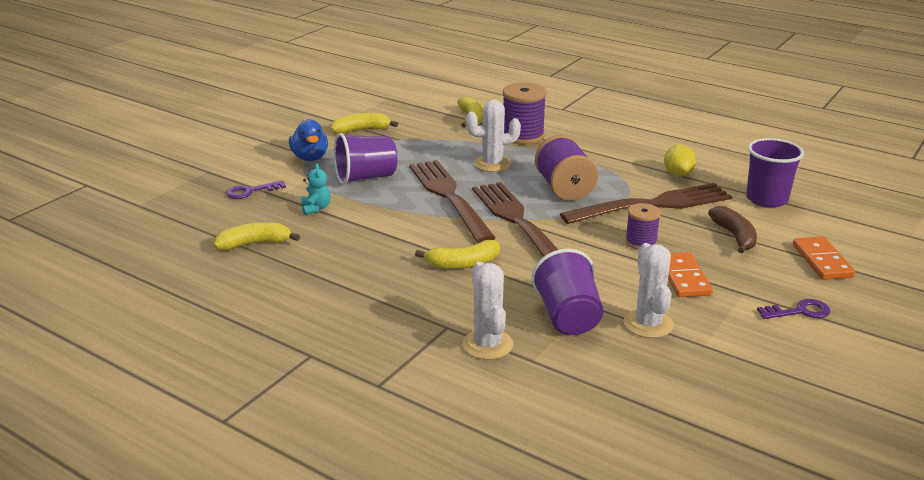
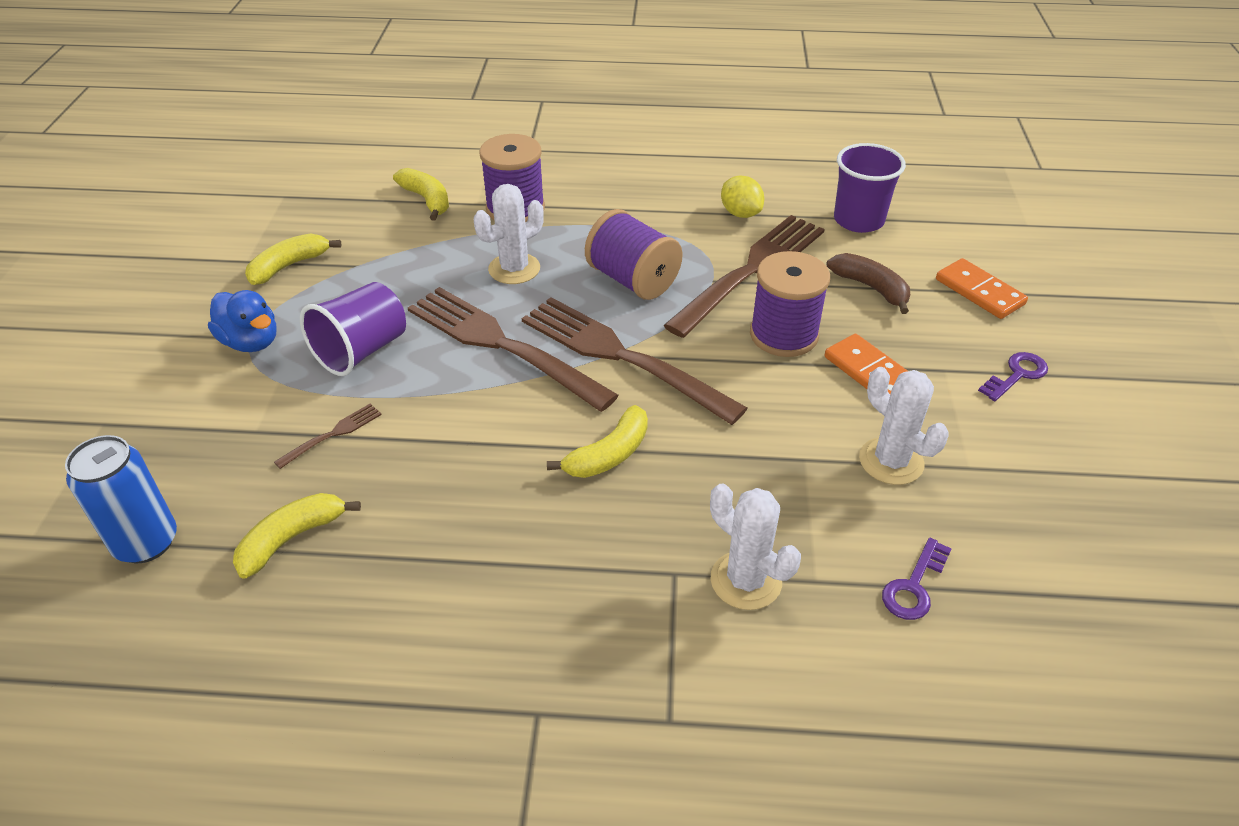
camera: 30 degrees left, 15 degrees up
purple key [226,180,286,199] -> purple key moved to [882,538,952,620]
turquoise teddy bear [301,163,331,215] -> brown fork [274,403,382,469]
purple cup [531,249,603,335] -> none
purple spool [625,203,661,250] -> purple spool [750,251,830,357], size x1.66
none -> blue can [65,435,177,563]

